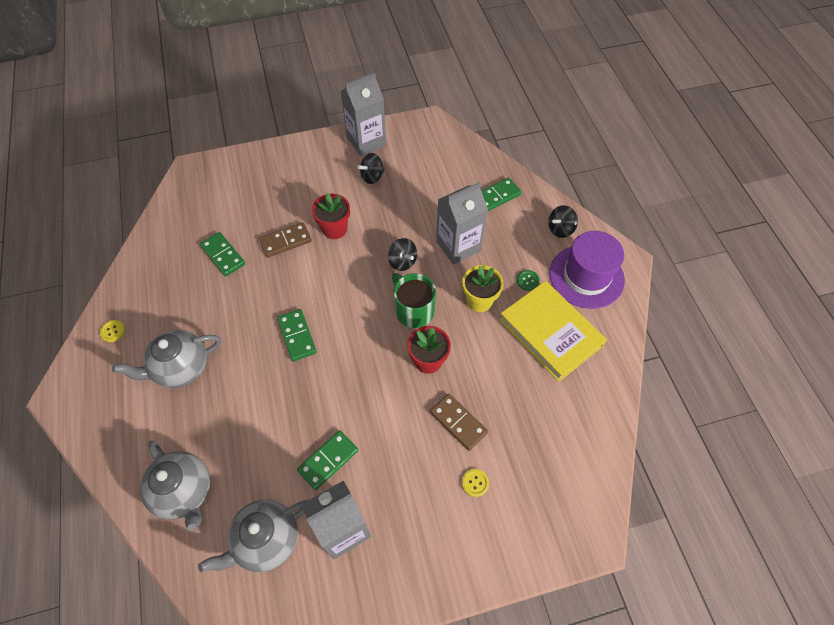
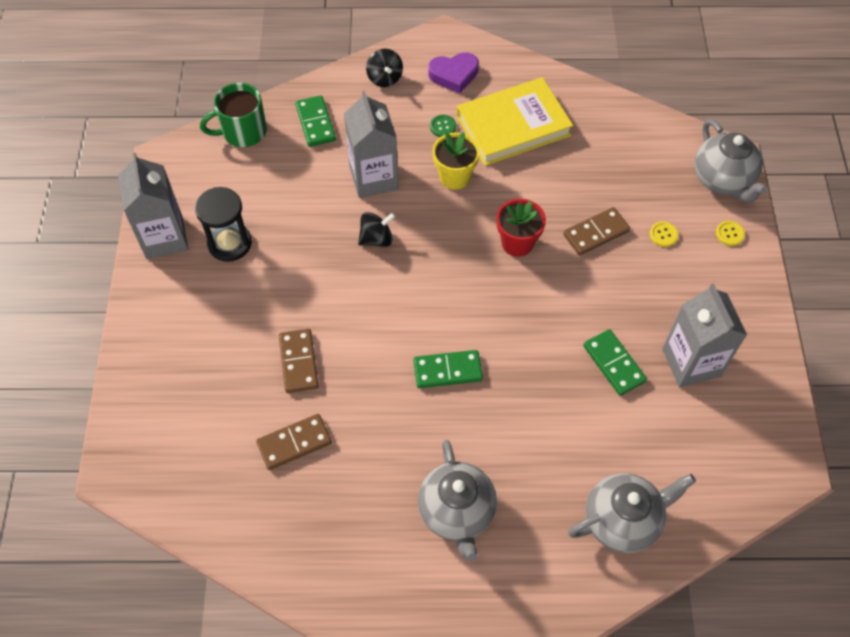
camera: 75 degrees left, 0 degrees up
yellow button [100,320,125,342] -> yellow button moved to [716,221,745,246]
grey teapot [198,499,308,572] -> grey teapot moved to [695,119,768,203]
green domino [200,232,245,277] -> brown domino [256,414,332,470]
red flower pot [312,193,350,239] -> none
black spinning top [357,153,385,184] -> black hourglass [195,187,252,262]
green mug [392,273,436,328] -> green mug moved to [200,83,267,147]
purple hat [549,231,625,309] -> purple heart [428,52,479,93]

